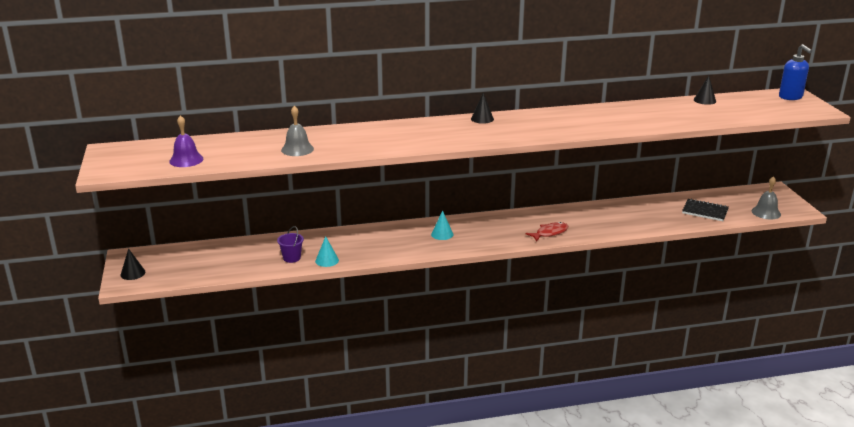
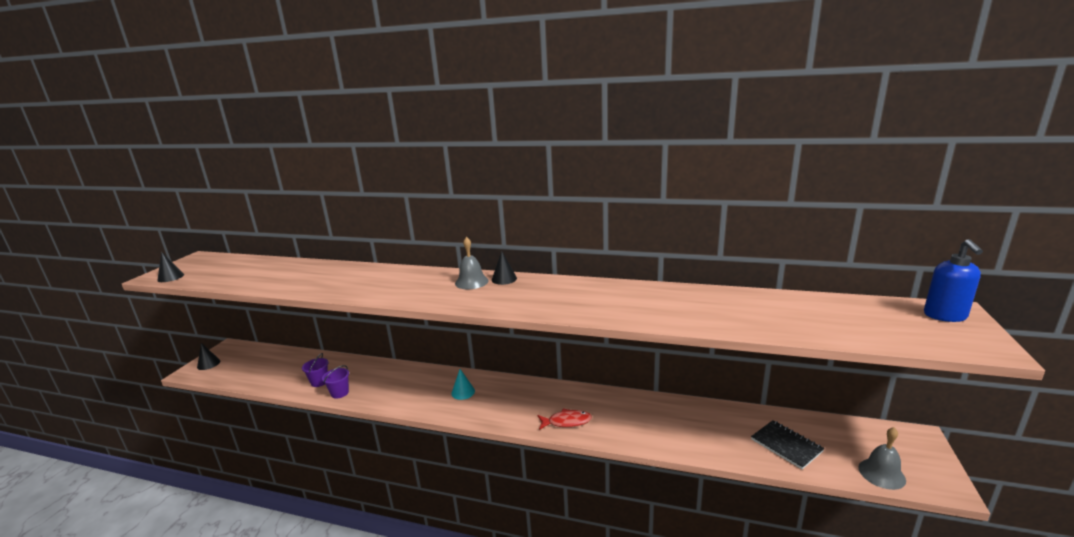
camera: 30 degrees right, 5 degrees down
purple bell [169,115,203,167] -> none
grey bell [281,106,314,156] -> grey bell moved to [455,237,488,289]
turquoise cone [315,236,339,267] -> purple bucket [322,365,349,399]
black cone [694,76,716,105] -> black cone moved to [157,252,184,282]

